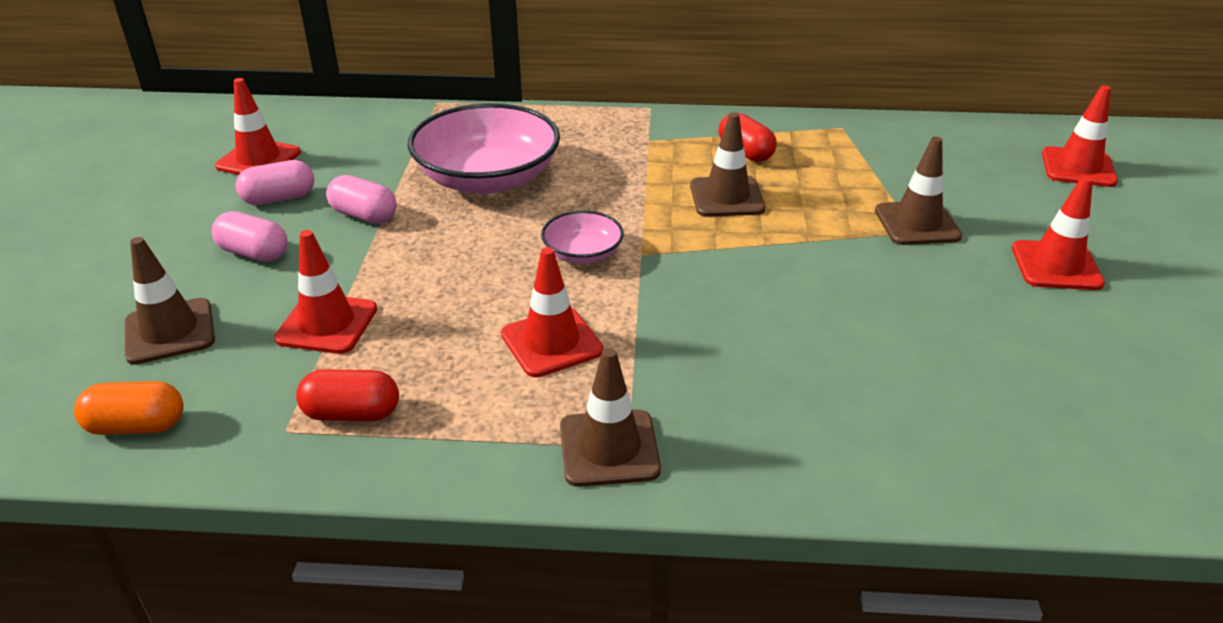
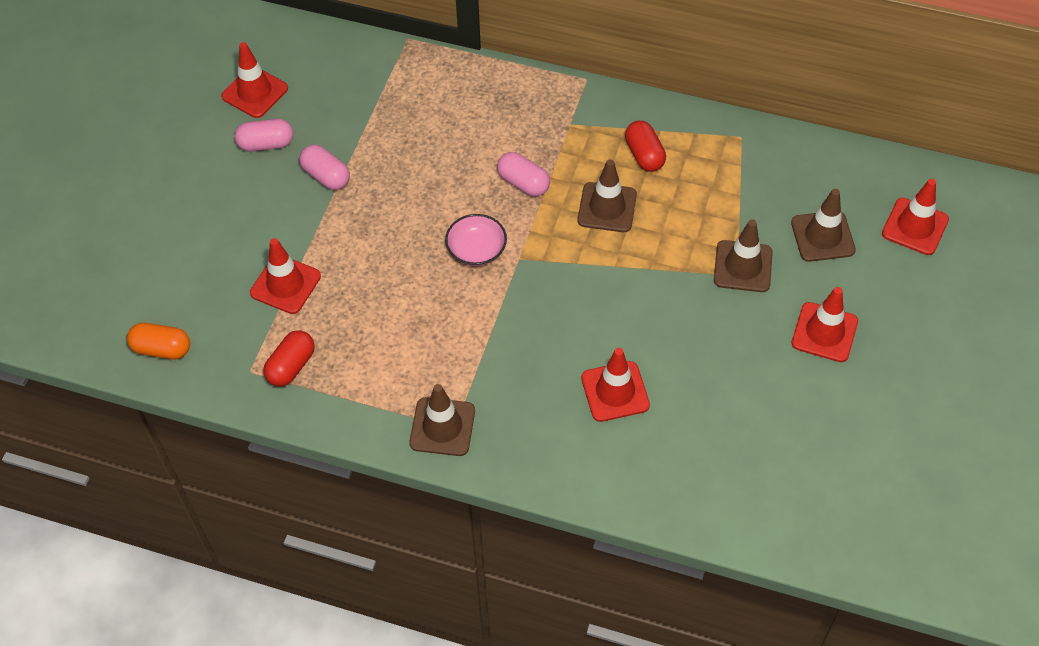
camera: 15 degrees right, 20 degrees up
brown traffic cone [125,237,215,365] -> brown traffic cone moved to [791,189,856,262]
pink capsule [212,211,288,262] -> pink capsule moved to [497,152,550,196]
red capsule [296,369,399,421] -> red capsule turned 75 degrees counterclockwise [263,330,315,387]
pink bowl [408,103,560,194] -> none
red traffic cone [501,247,604,377] -> red traffic cone moved to [581,348,650,422]

